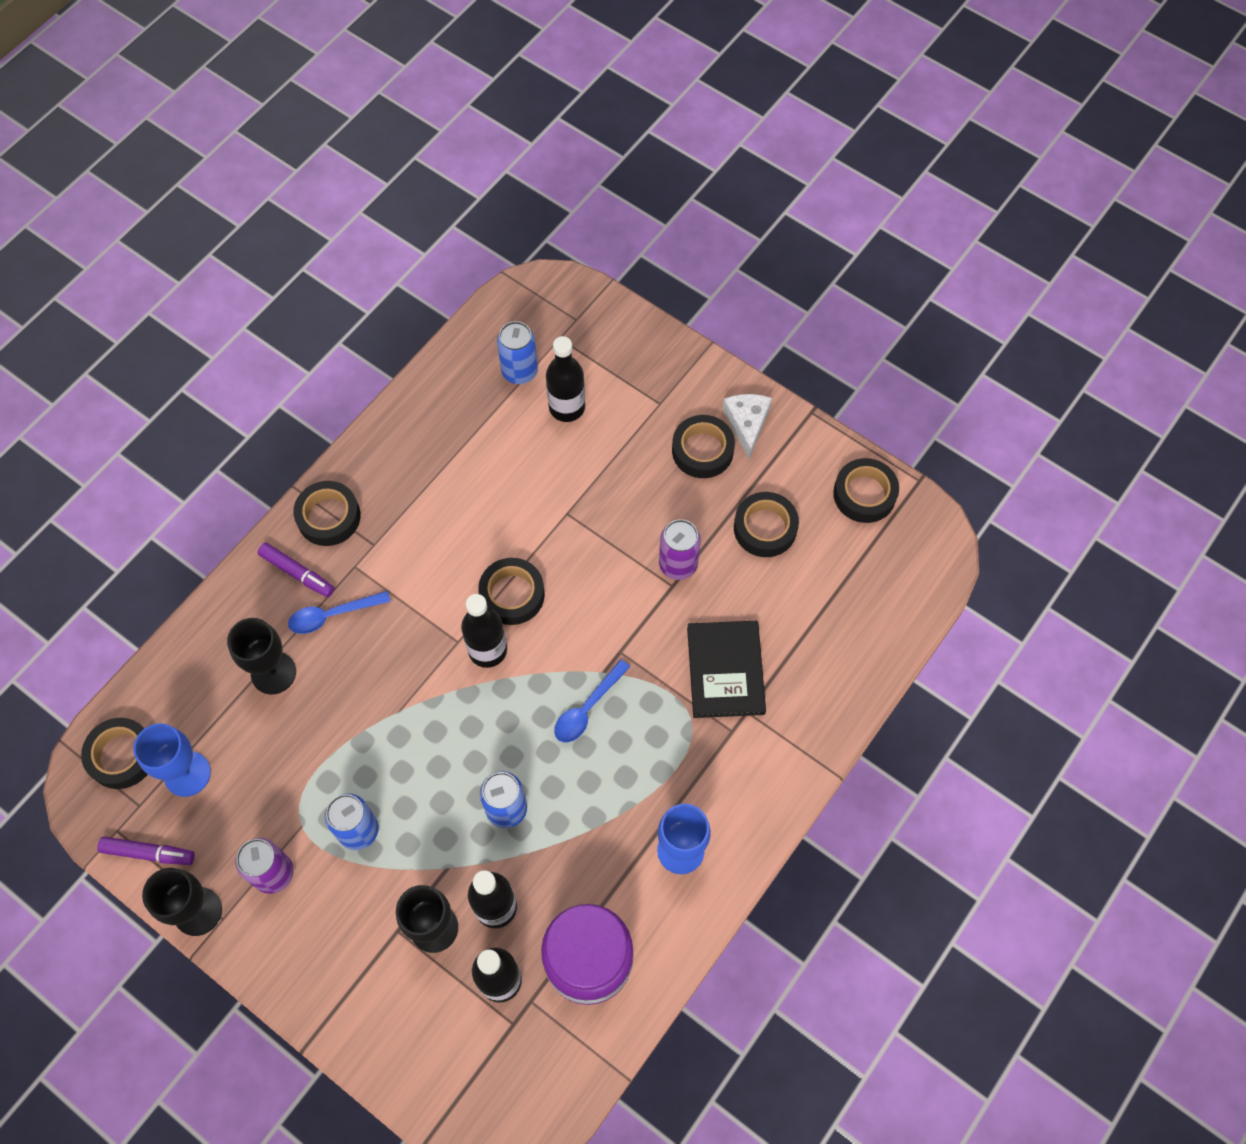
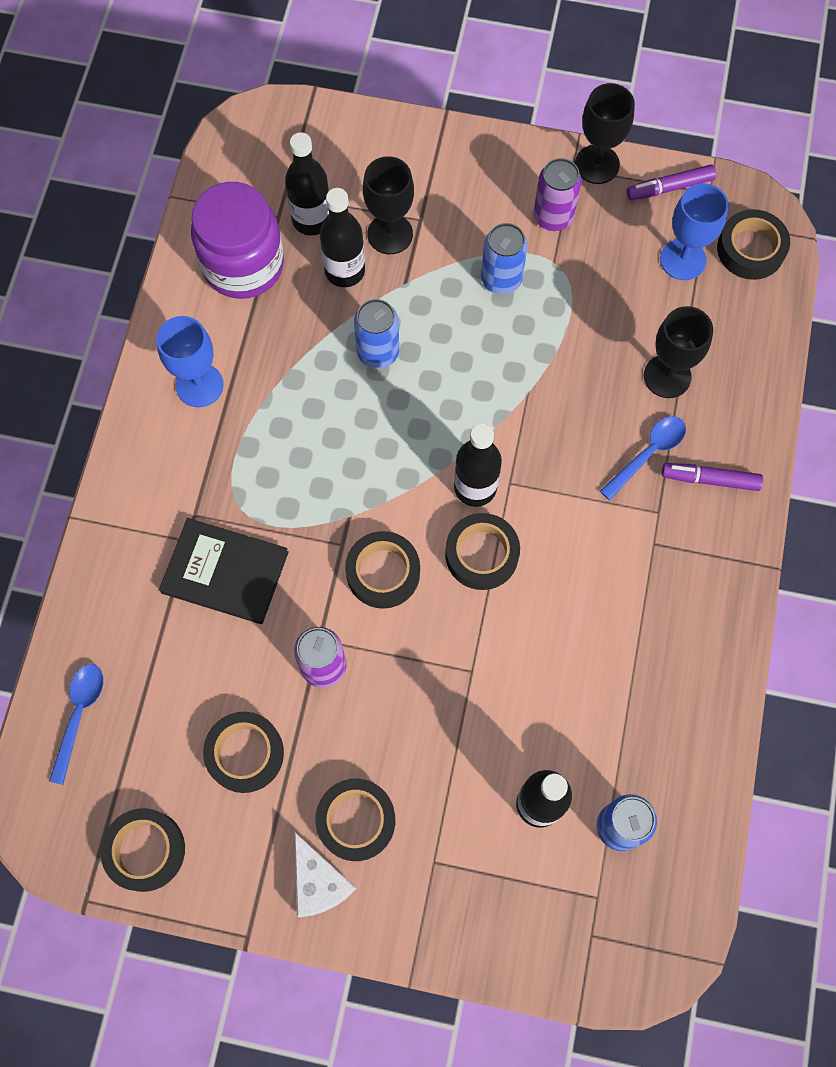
camera: 155 degrees right, 5 degrees up
black tape [293,481,360,546] -> black tape moved to [345,531,420,609]
blue spoon [554,659,630,743] -> blue spoon moved to [49,664,104,785]
black book [687,621,766,718] -> black book turned 45 degrees counterclockwise [159,518,289,624]

